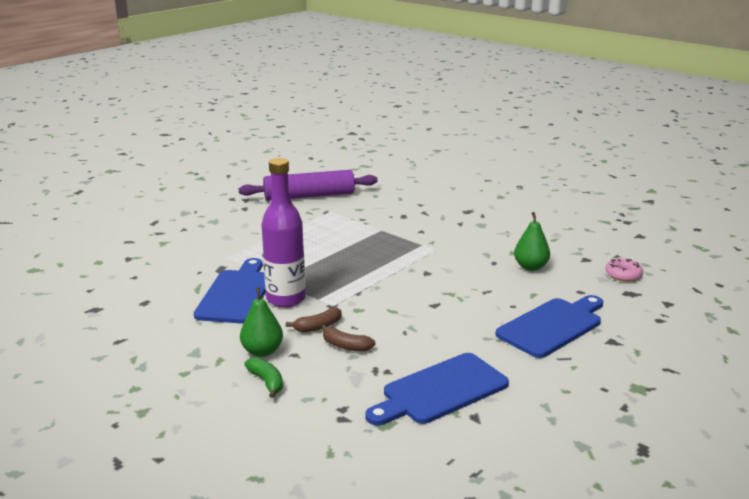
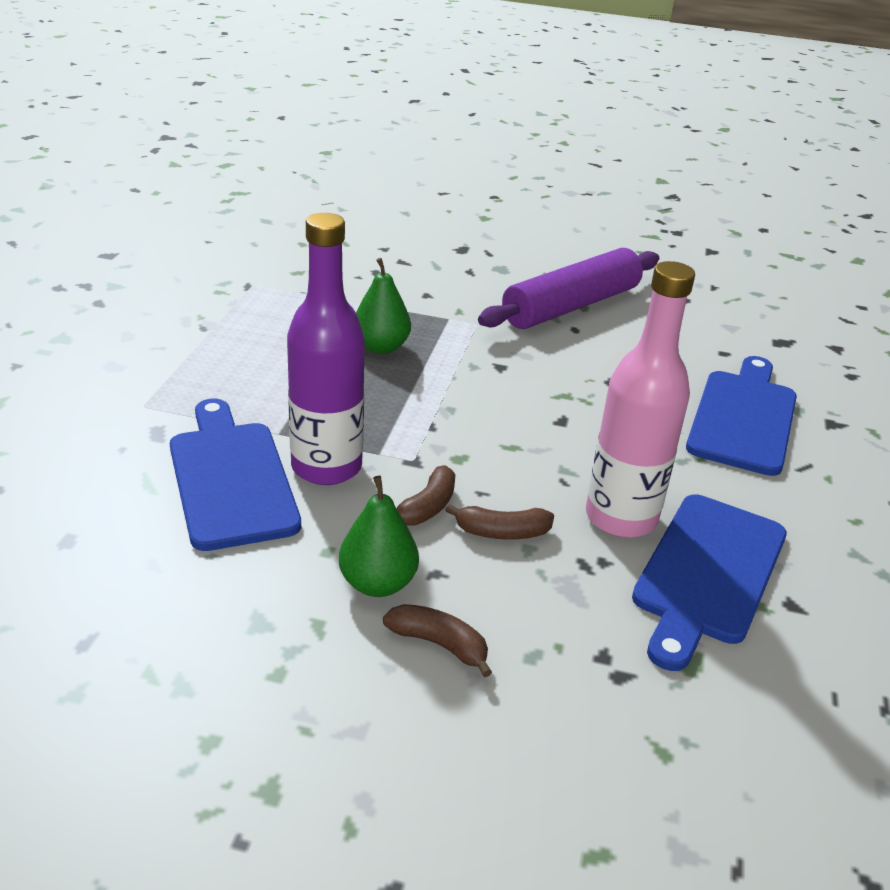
camera: 30 degrees left, 10 degrees up
purple rolling pin [239,170,378,201] -> purple rolling pin moved to [478,248,659,329]
green banana [244,357,283,398] -> brown banana [383,604,492,677]
green pear [514,212,550,271] -> green pear moved to [356,258,411,354]
pink donut [605,259,643,282] -> none
none -> pink bottle [586,261,695,538]

